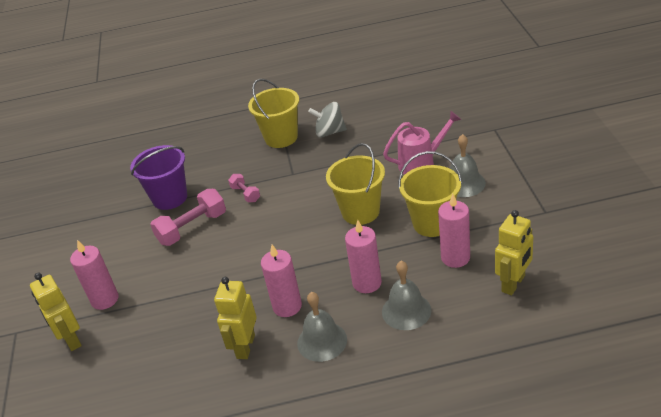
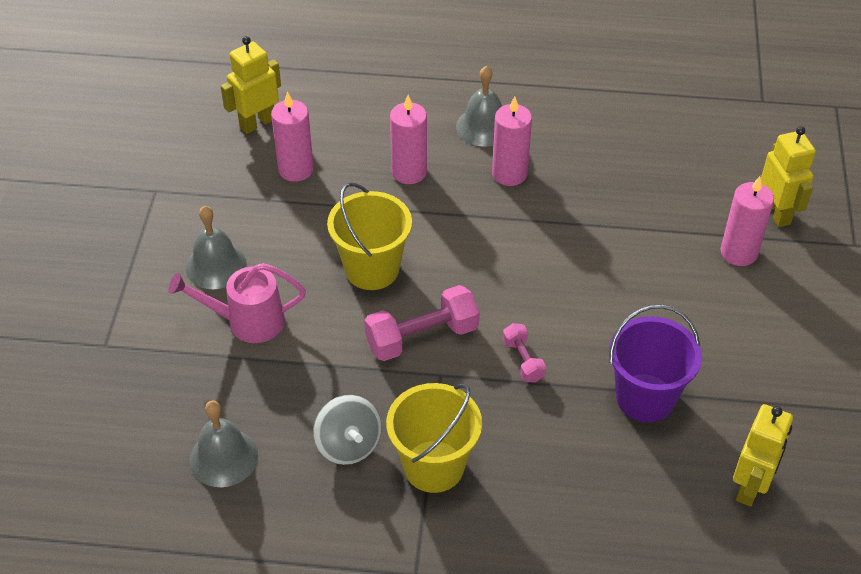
camera: 170 degrees left, 10 degrees up
pink dumbbell [150,189,226,246] -> pink dumbbell moved to [364,285,480,361]
yellow robot [214,277,257,359] -> yellow robot moved to [733,404,793,507]
grey spinning top [308,102,347,138] -> grey spinning top turned 45 degrees clockwise [313,395,382,465]
grey bell [382,261,431,330] -> grey bell moved to [190,401,258,487]
yellow bucket [398,151,462,237] -> none

